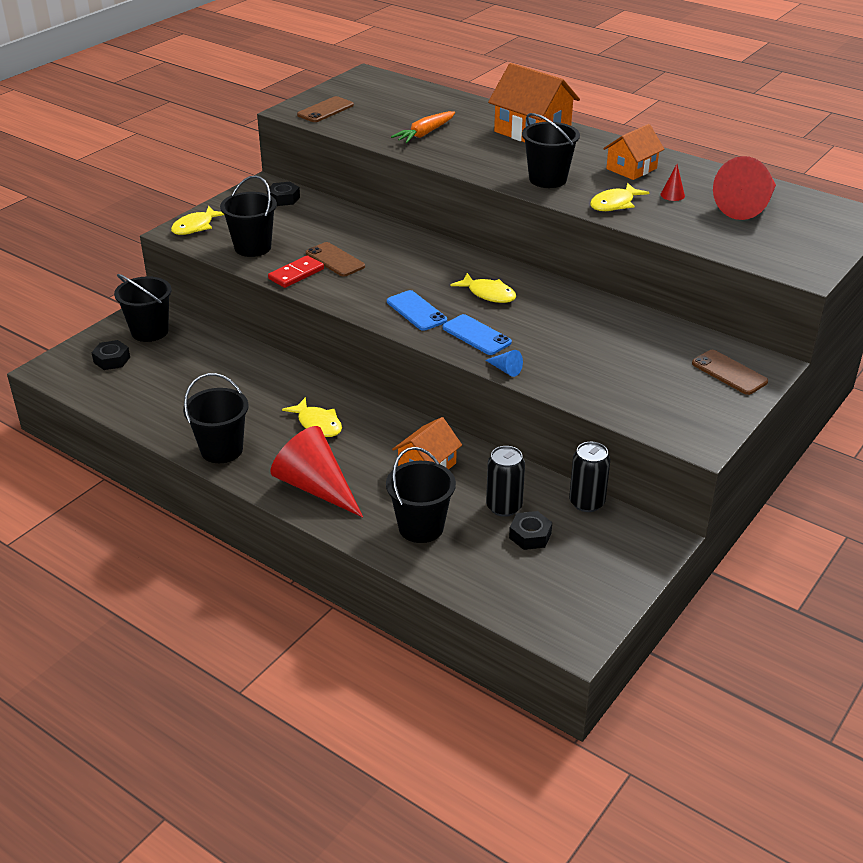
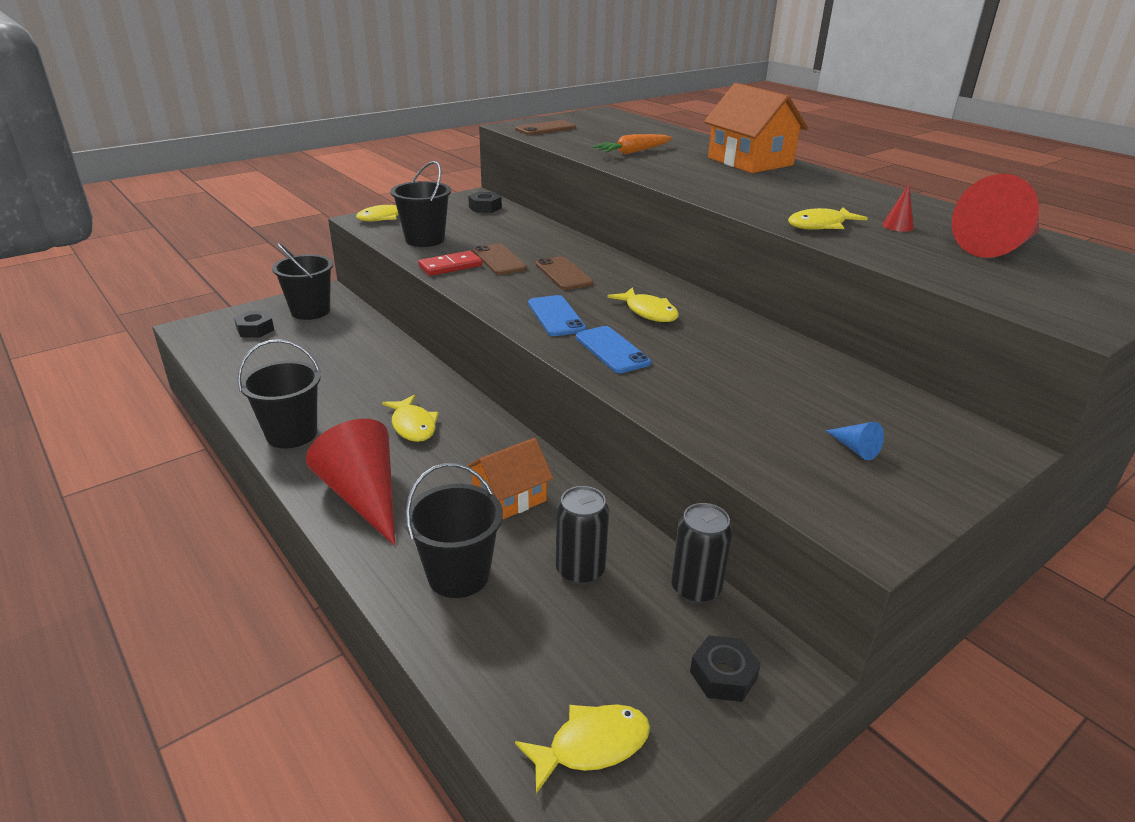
camera: 15 degrees right, 5 degrees down
blue cone [485,350,523,377] -> blue cone moved to [826,422,884,460]
black nut [509,511,552,550] -> black nut moved to [690,635,761,702]
black bucket [522,113,580,188] -> none
orange house [603,124,665,180] -> none
brown phone [692,350,768,395] -> brown phone moved to [536,256,593,290]
none -> yellow fish [515,704,650,794]

